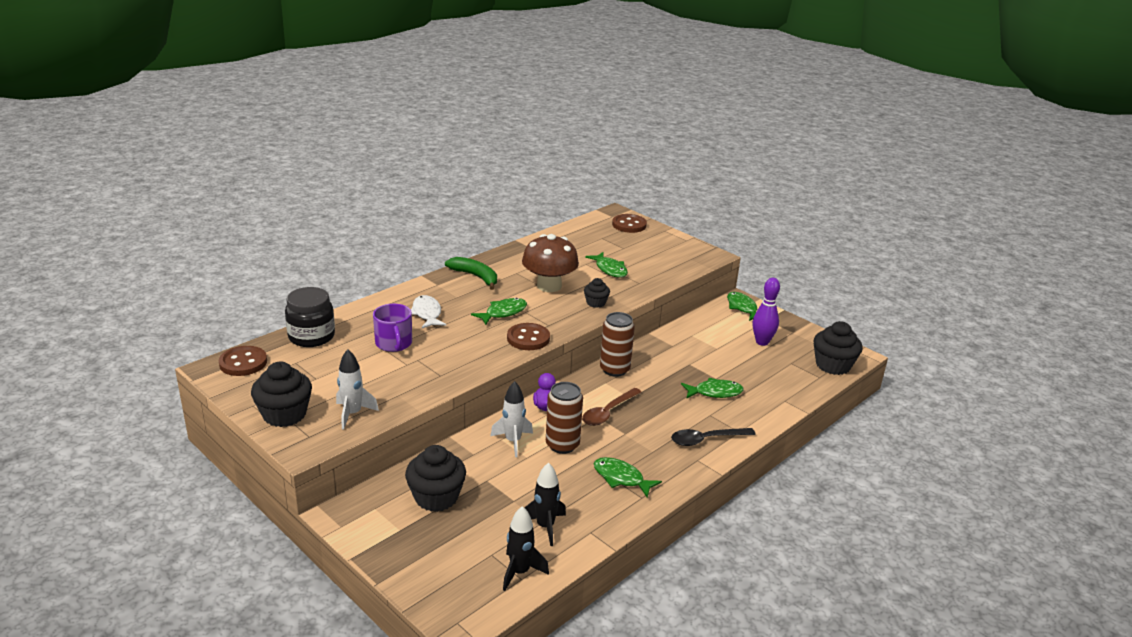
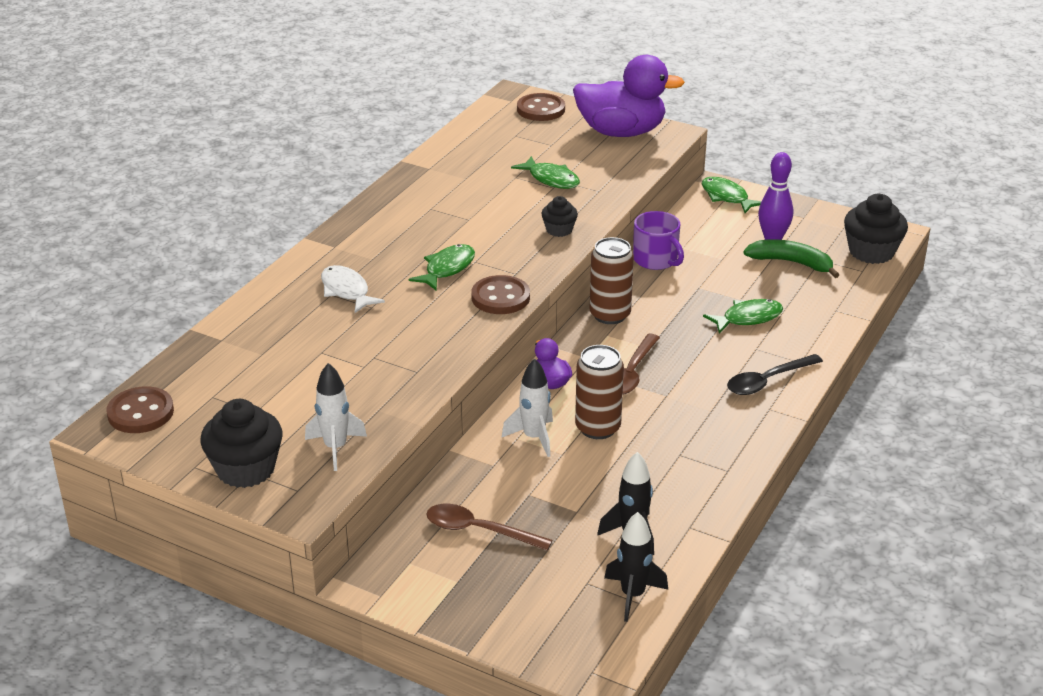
camera: 15 degrees left, 5 degrees up
black jar [285,287,335,347] -> none
purple mug [373,304,412,352] -> purple mug moved to [633,211,684,270]
black cupcake [405,445,466,512] -> brown spoon [426,504,552,551]
green banana [445,257,497,290] -> green banana moved to [743,239,839,278]
brown mushroom [522,234,579,292] -> none
green fish [594,457,662,497] -> none
none -> purple duck [573,55,685,137]

